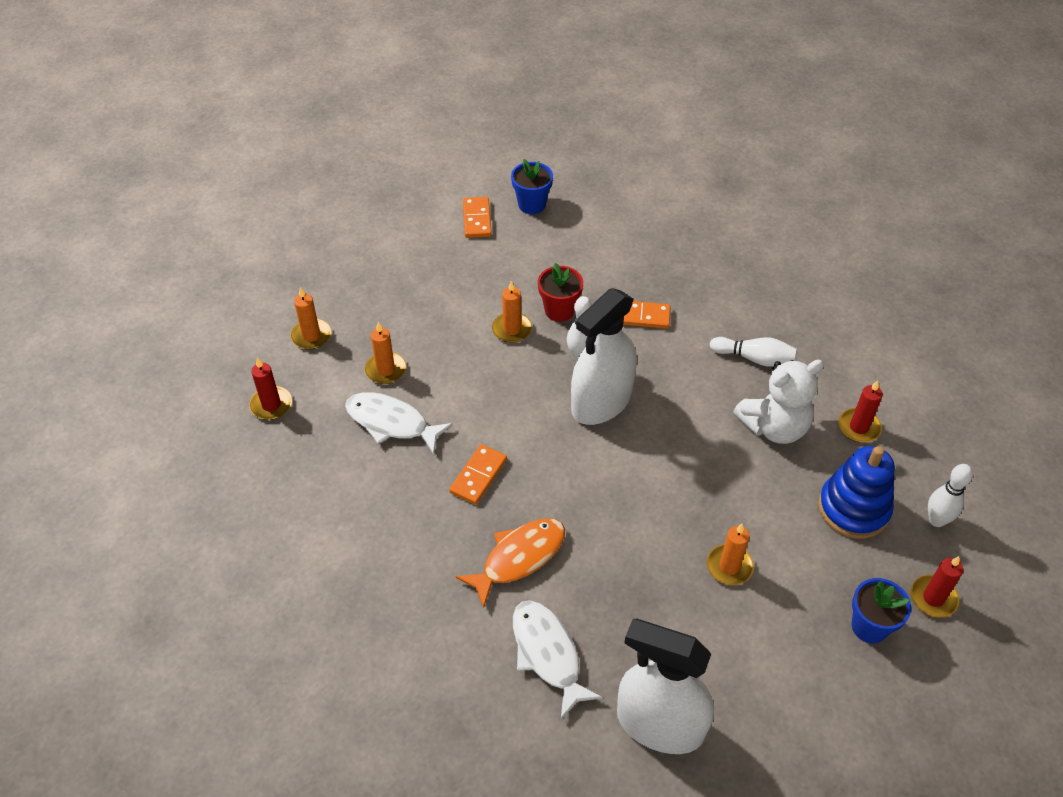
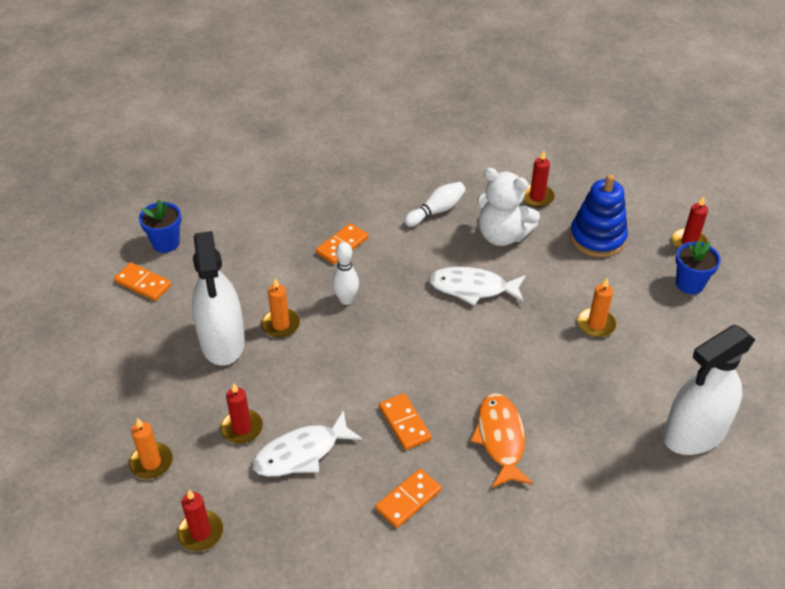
camera: 55 degrees left, 5 degrees down
orange candle [365,322,406,384] -> red candle [220,383,263,444]
white fish [513,600,603,719] -> white fish moved to [429,267,525,306]
red flower pot [538,263,583,322] -> none
white spray bottle [571,288,637,425] -> white spray bottle moved to [192,231,245,366]
white teddy bear [733,360,824,444] -> white teddy bear turned 105 degrees clockwise [477,168,540,246]
white bowling pin [928,464,973,527] -> none
none -> orange domino [375,469,442,528]

